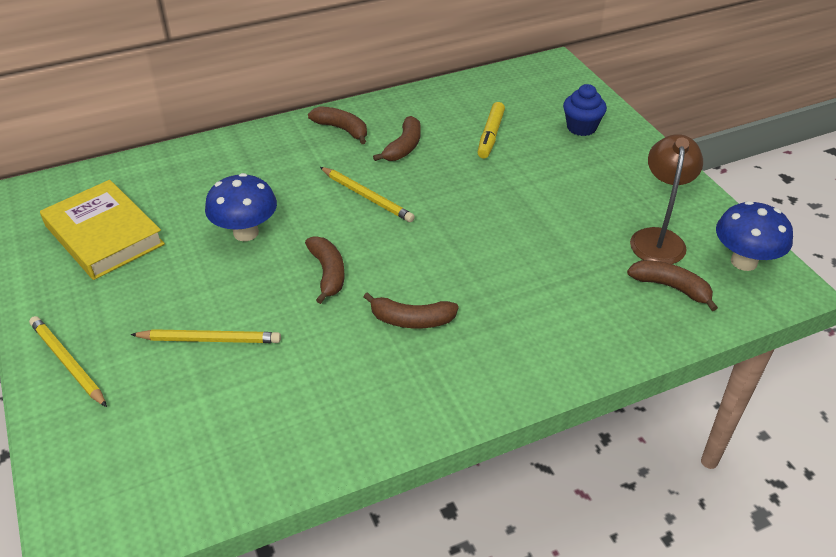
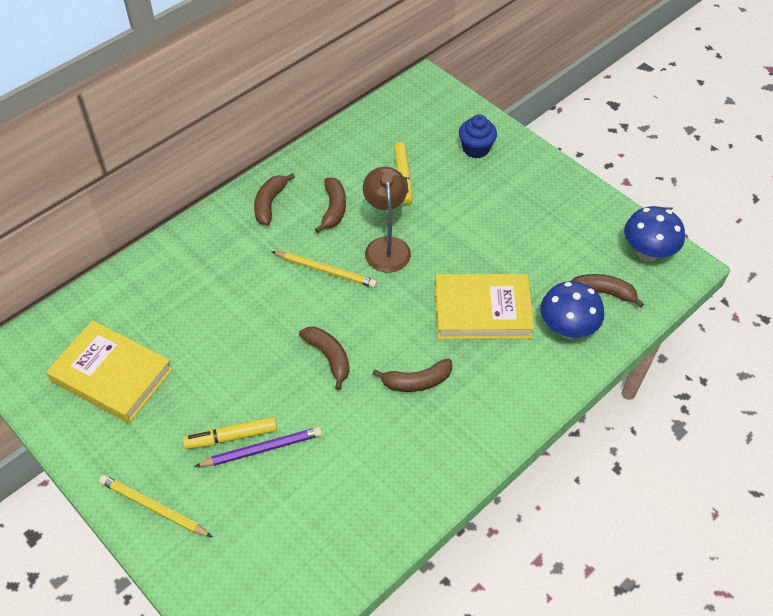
camera: 20 degrees left, 10 degrees up
yellow pencil [130,329,281,343] -> purple pencil [195,427,322,467]
blue mushroom [205,173,277,241] -> blue mushroom moved to [540,281,604,339]
brown banana [308,106,367,144] -> brown banana turned 90 degrees counterclockwise [254,173,295,226]
brown lamp [630,134,703,264] -> brown lamp moved to [363,167,411,272]
none -> yellow marker [182,417,277,449]
none -> yellow book [435,274,534,339]

